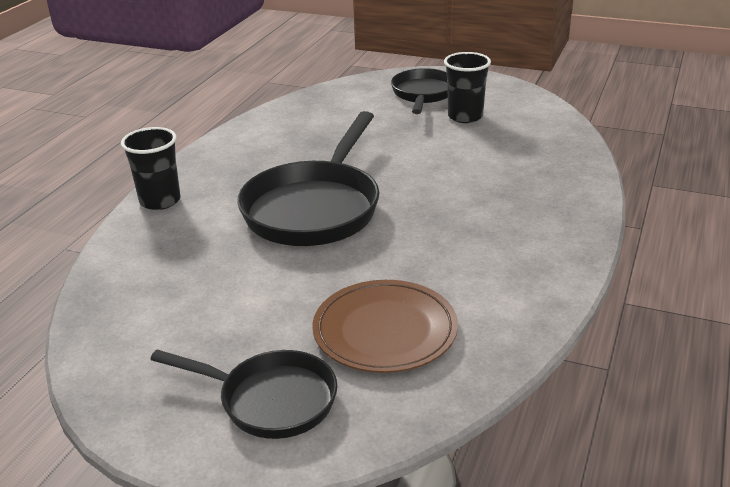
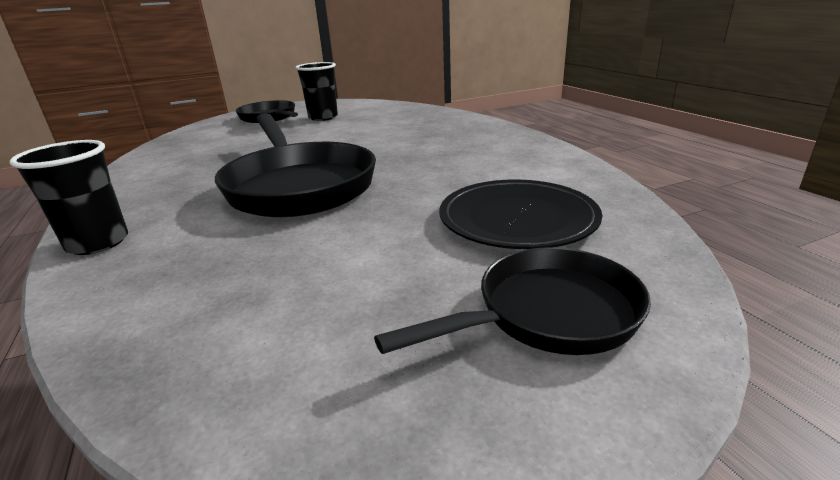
camera: 45 degrees left, 5 degrees down
brown plate [313,280,458,373] -> black plate [439,179,602,249]

